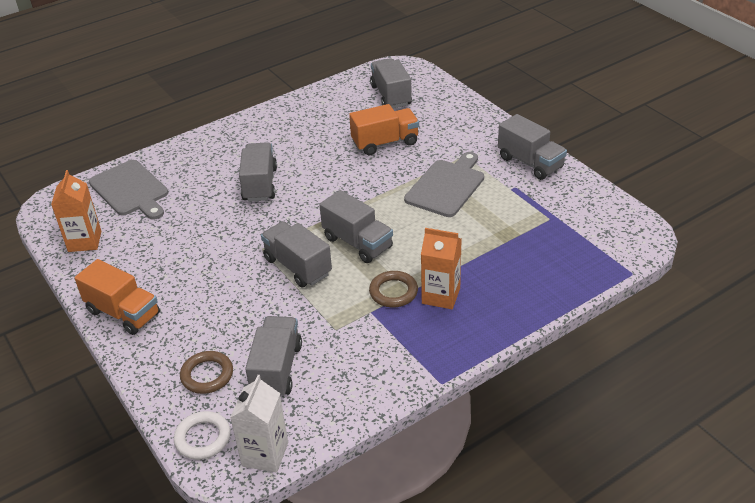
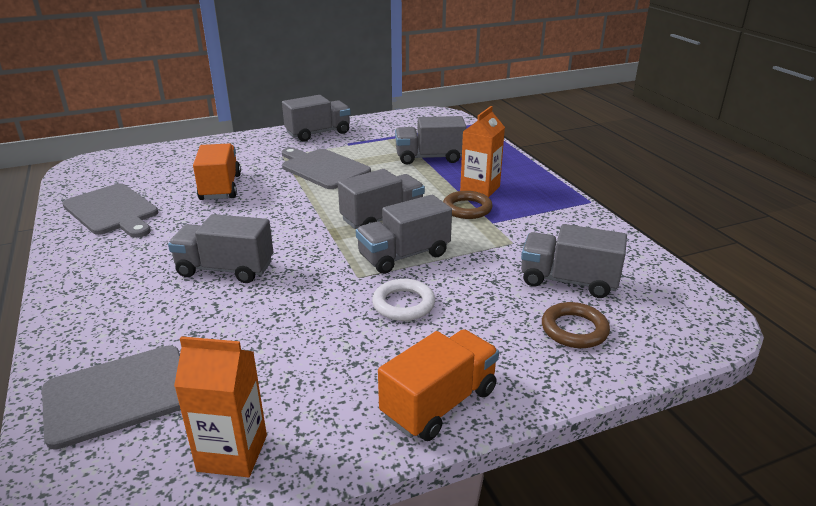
camera: 80 degrees left, 10 degrees down
white ring [174,411,231,460] -> white ring moved to [372,279,435,321]
white carton [230,375,288,473] -> none
grey truck [370,58,412,108] -> grey truck moved to [395,116,466,165]
none -> grey cutting board [62,183,158,238]

